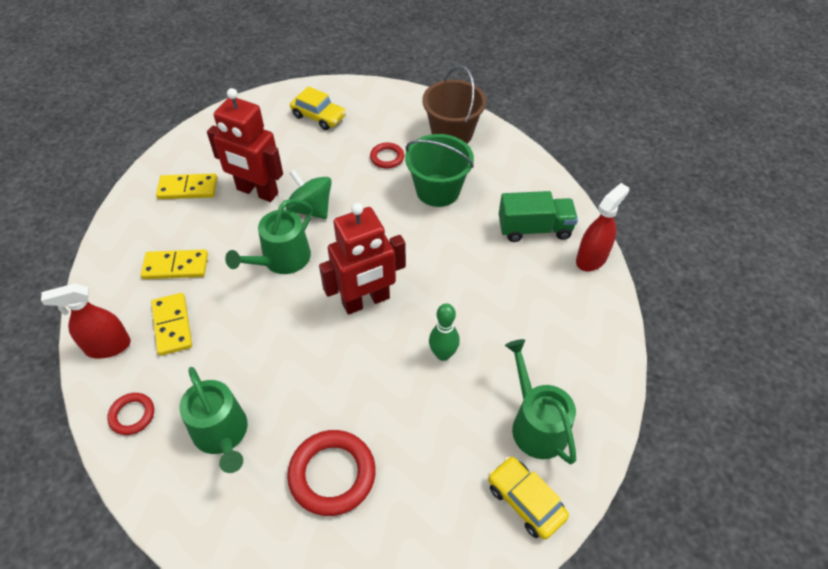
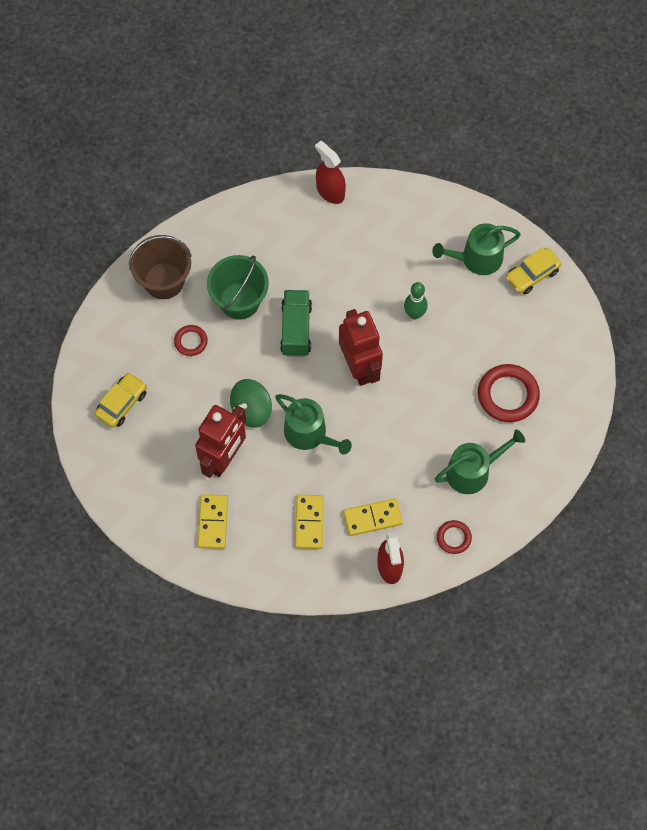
camera: 85 degrees left, 15 degrees up
green truck [499,191,578,242] -> green truck moved to [280,290,312,357]

